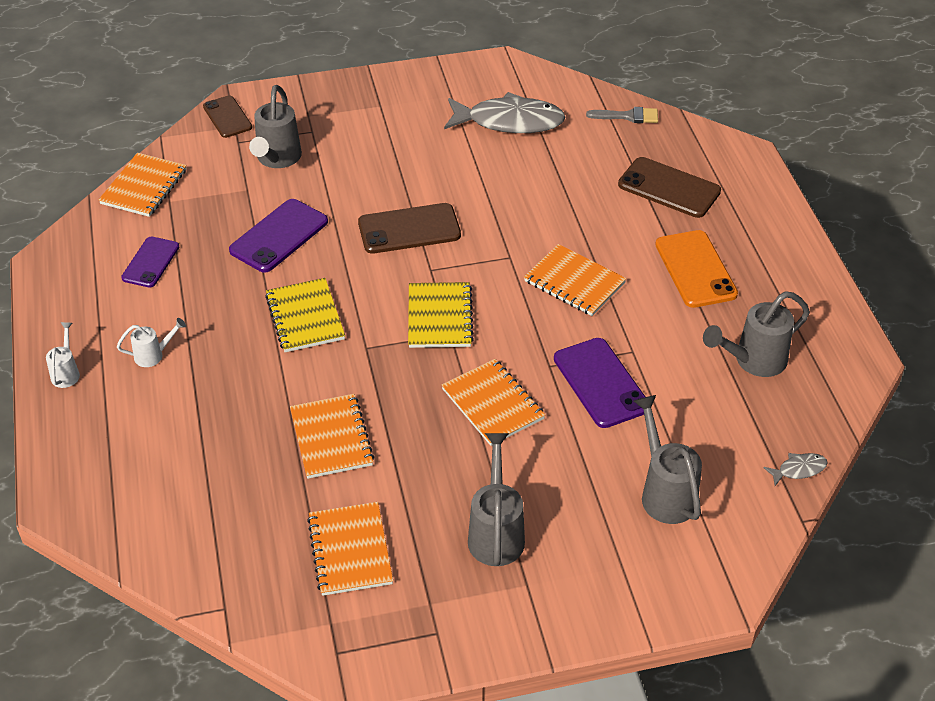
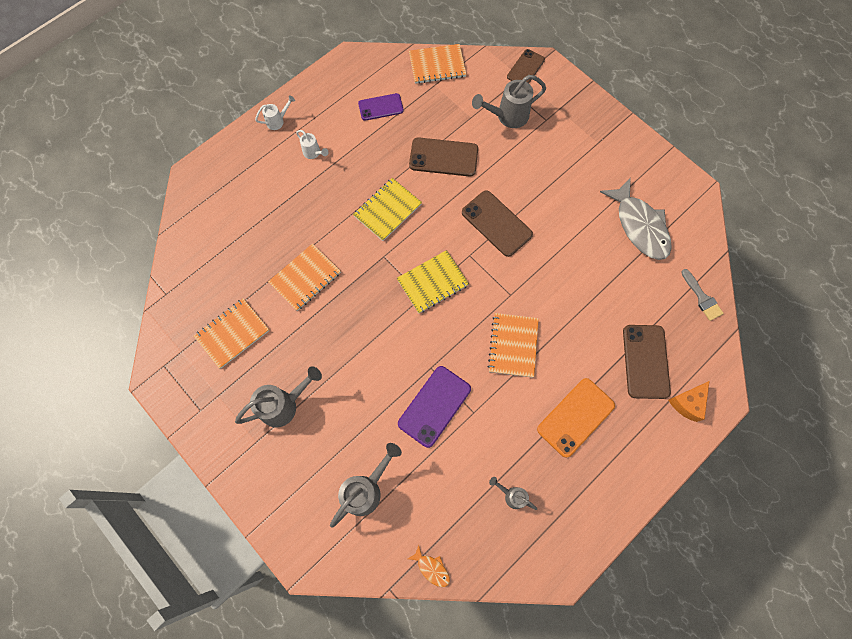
camera: 60 degrees right, 25 degrees up
purple phone [229,199,328,273] -> brown phone [409,137,478,177]
orange notebook [442,359,545,446] -> none
grey watering can [703,291,810,377] -> grey watering can [489,477,537,510], size x0.55
grey fish [763,453,828,486] -> orange fish [408,545,450,587]
none -> orange cheese [668,381,709,422]

